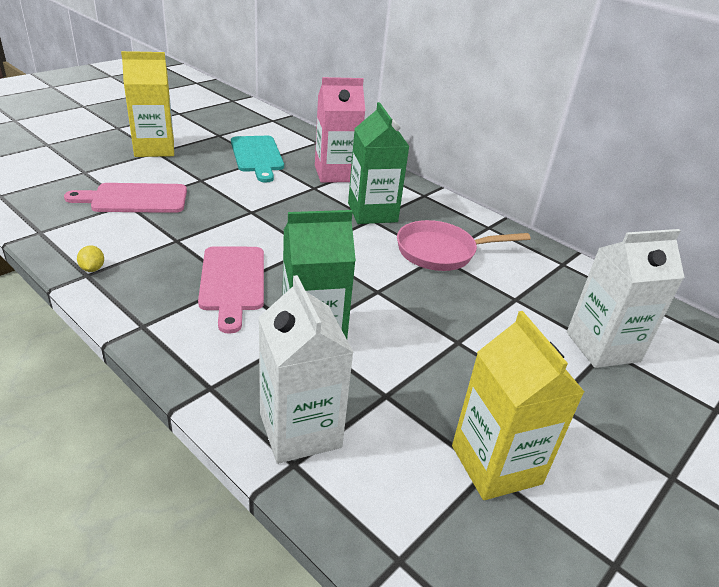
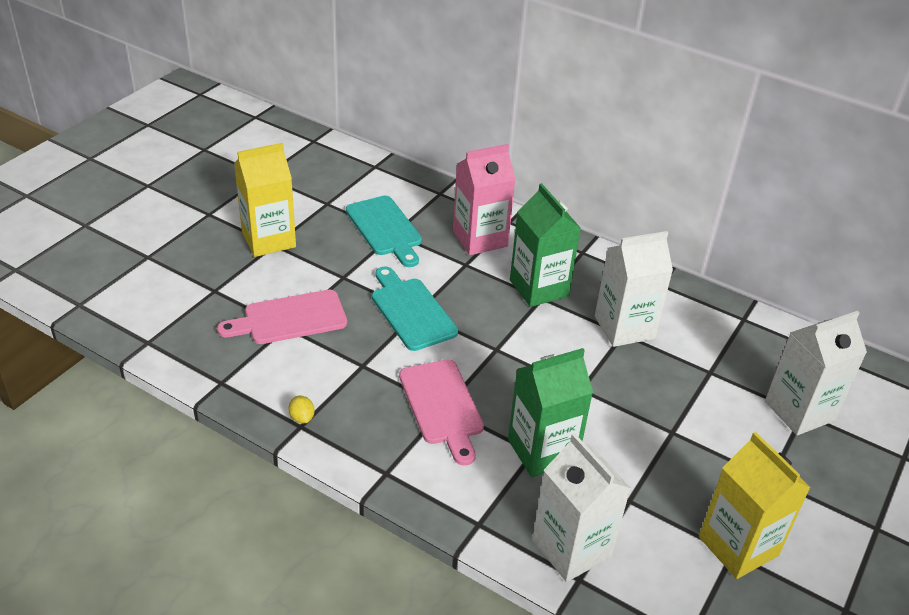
camera: 10 degrees left, 5 degrees up
pink pan [397,220,530,271] -> white carton [595,231,673,347]
none -> turquoise cutting board [372,266,458,351]

